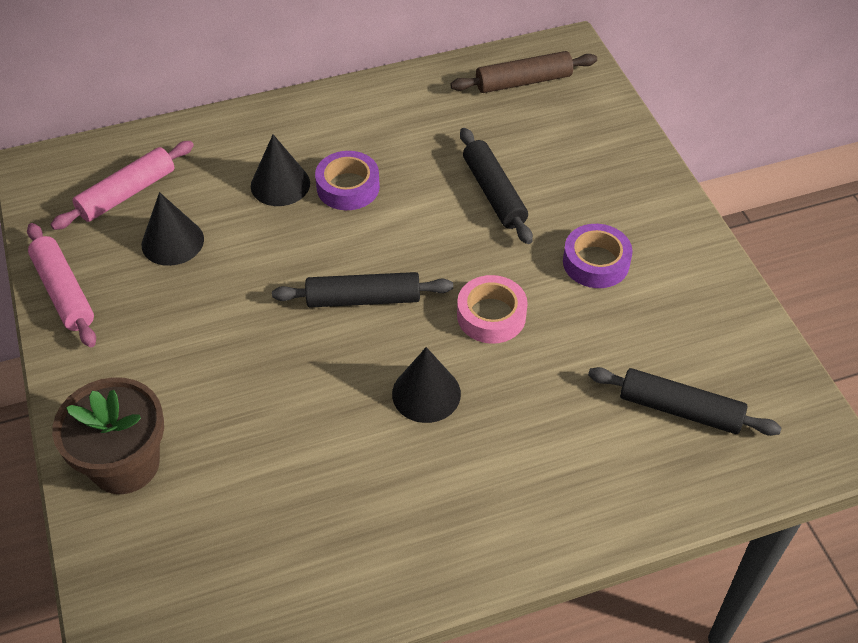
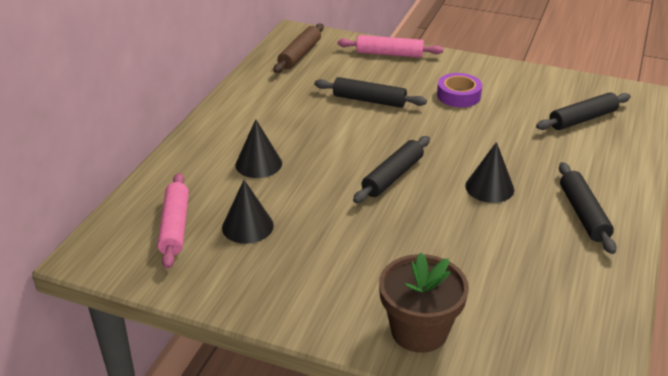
camera: 50 degrees left, 15 degrees down
pink rolling pin [27,223,96,347] -> pink rolling pin moved to [337,35,443,58]
purple tape [315,151,380,210] -> none
pink tape [457,275,528,344] -> none
none -> black rolling pin [559,162,617,254]

